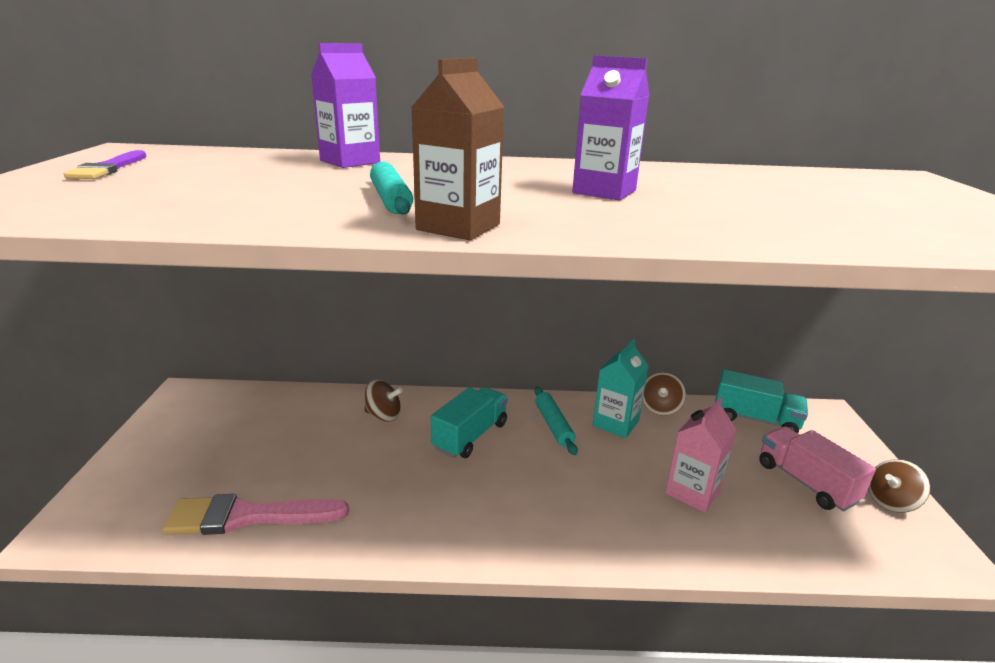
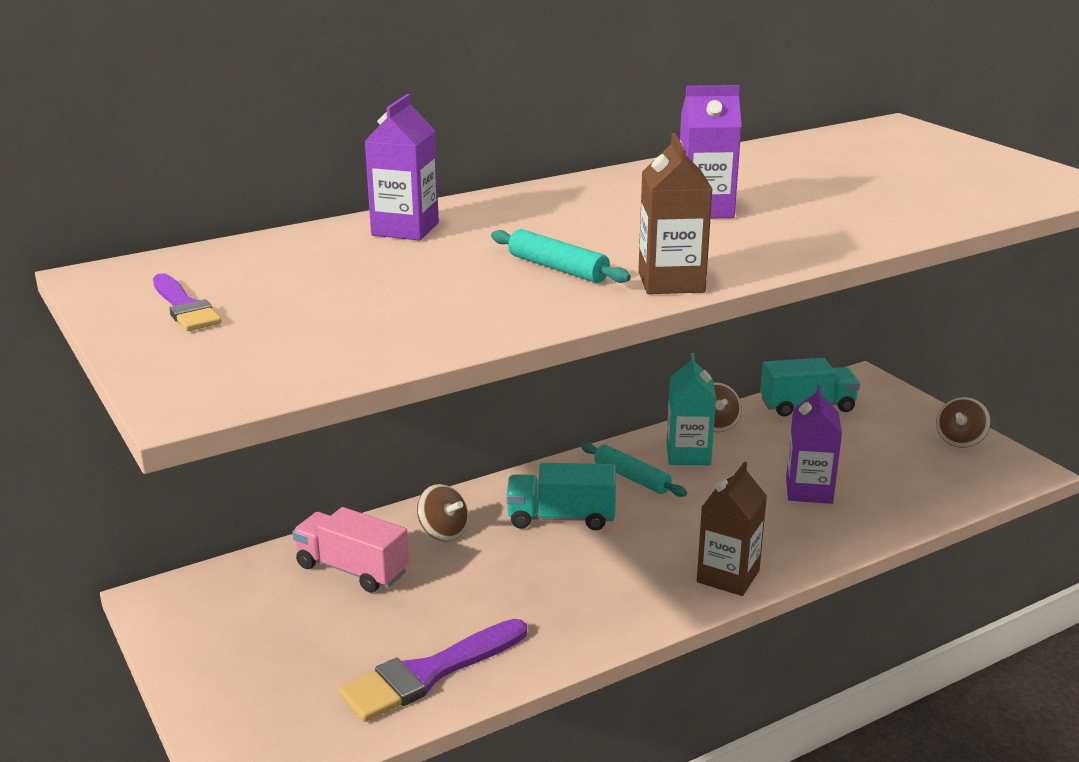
camera: 30 degrees left, 0 degrees up
pink brush [163,494,349,535] -> purple brush [338,619,527,722]
brown spinning top [364,380,403,422] -> brown spinning top turned 60 degrees clockwise [417,484,468,542]
turquoise truck [431,387,508,458] -> turquoise truck turned 90 degrees counterclockwise [506,463,616,530]
pink carton [665,398,737,513] -> purple carton [786,385,842,504]
pink truck [759,426,876,511] -> pink truck moved to [292,507,409,593]
none -> brown carton [697,462,767,596]

